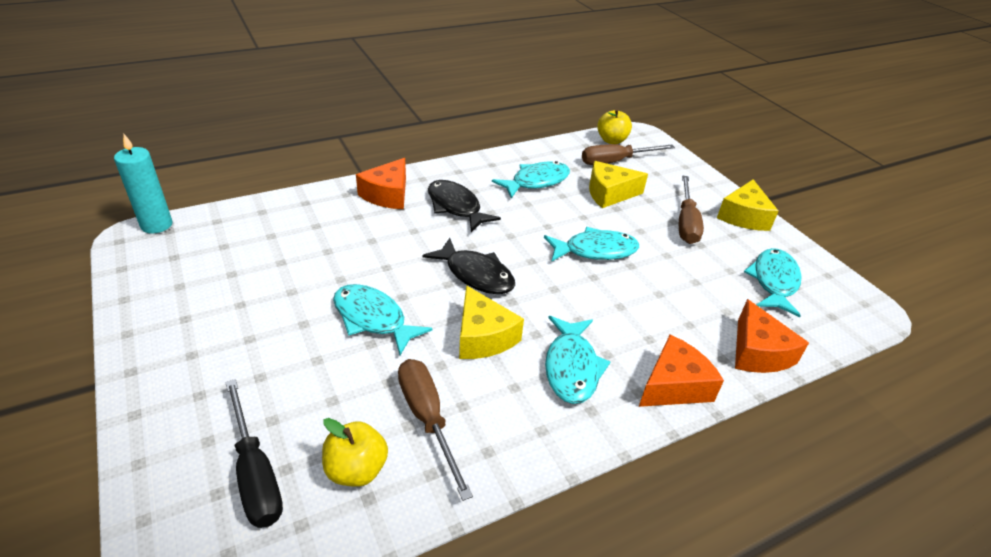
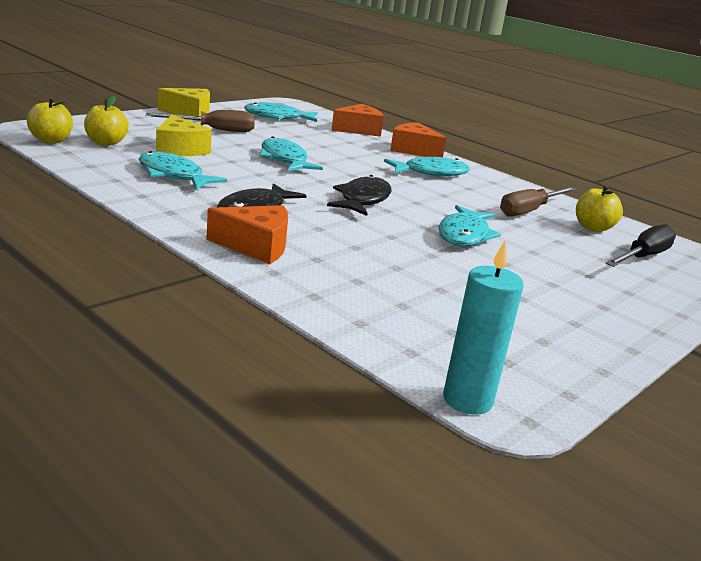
camera: 110 degrees left, 15 degrees down
yellow cheese [459,285,524,359] -> none
brown screwdriver [582,144,675,165] -> yellow apple [84,95,129,146]

